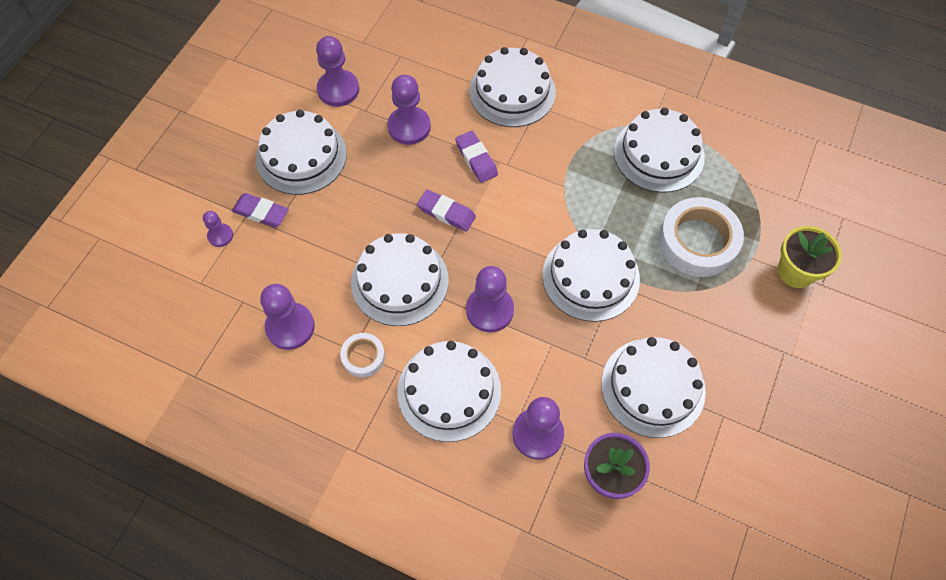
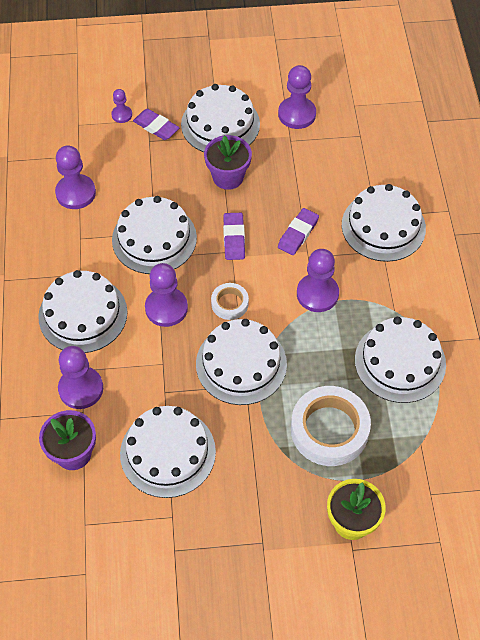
camera: 60 degrees right, 5 degrees down
purple eraser [232,193,289,227] -> purple eraser turned 45 degrees counterclockwise [133,109,180,140]
white tape [340,333,385,377] -> white tape moved to [211,283,249,320]
purple pawn [387,75,431,145] -> purple pawn moved to [297,249,339,312]
none -> purple flower pot [204,135,252,190]

